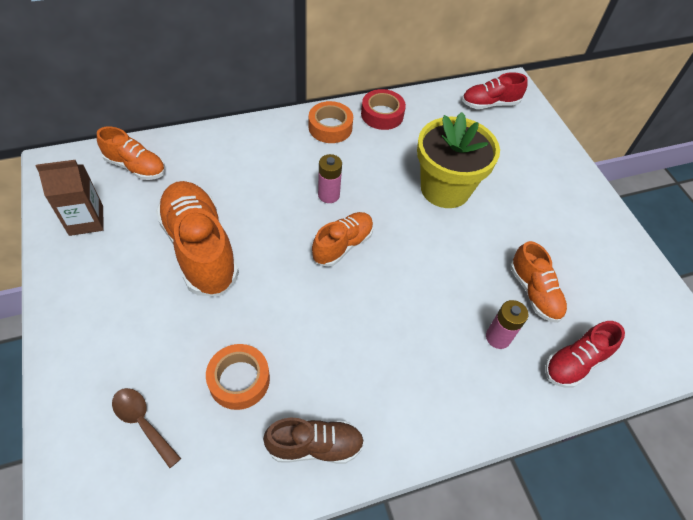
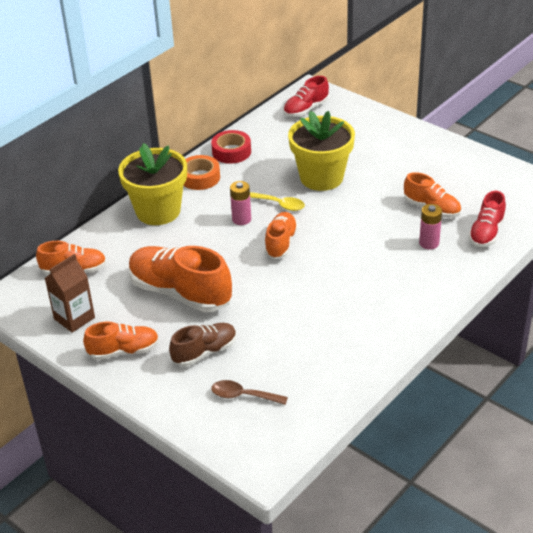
camera: 25 degrees left, 15 degrees down
orange tape [206,344,270,410] -> none
brown shoe [263,418,364,464] -> brown shoe moved to [169,323,237,366]
none -> orange shoe [83,322,159,360]
none -> yellow flower pot [118,143,187,225]
none -> yellow spoon [250,192,305,211]

